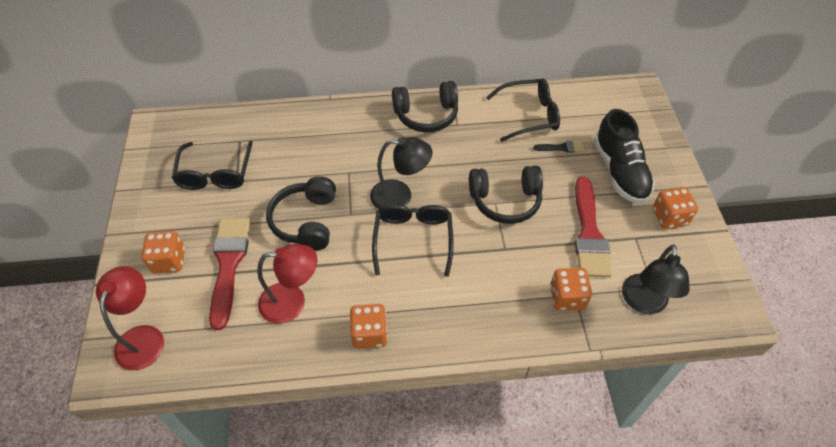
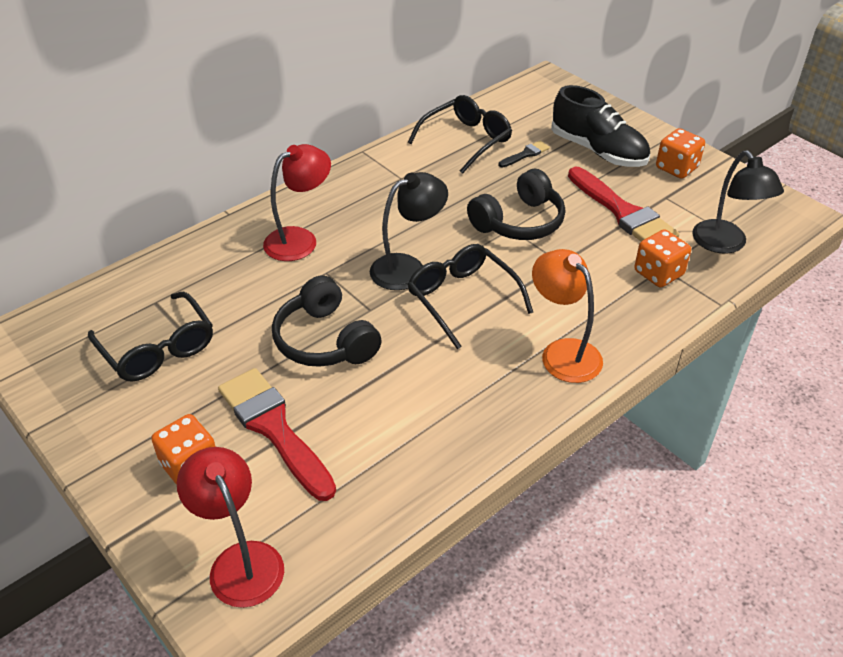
camera: 35 degrees left, 10 degrees down
red lamp [257,244,317,324] -> red lamp moved to [263,144,331,261]
orange dice [350,304,388,349] -> none
black headphones [392,81,458,132] -> none
none -> orange lamp [532,249,603,383]

